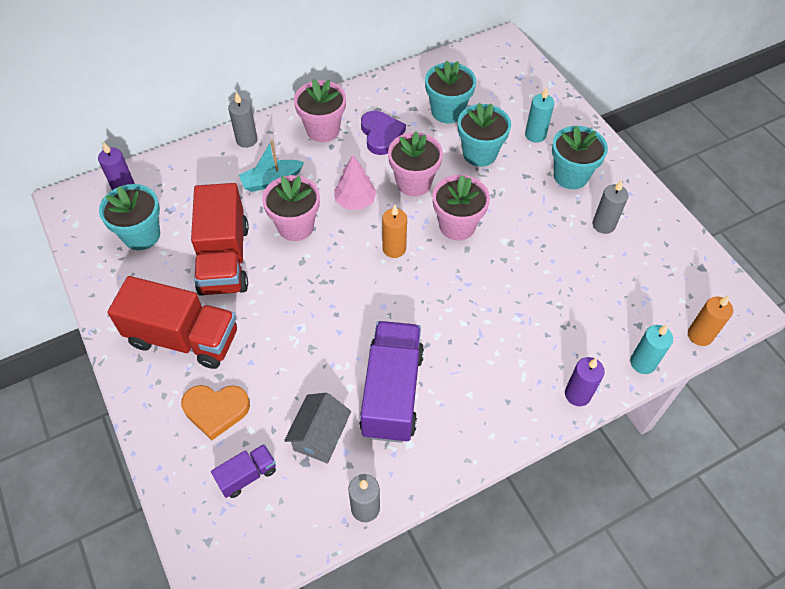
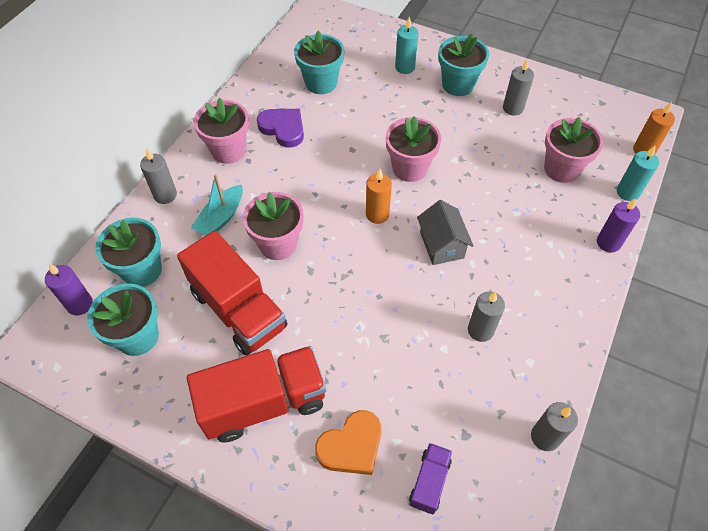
camera: 35 degrees left, 0 degrees up
grey house [284,393,351,464] -> grey house moved to [417,200,474,265]
pink tree [334,155,377,210] -> none
purple truck [359,321,424,443] -> grey candle [468,291,505,342]
pink flower pot [388,131,443,196] -> pink flower pot moved to [544,117,603,183]
turquoise flower pot [458,103,511,167] -> turquoise flower pot moved to [95,218,162,287]

